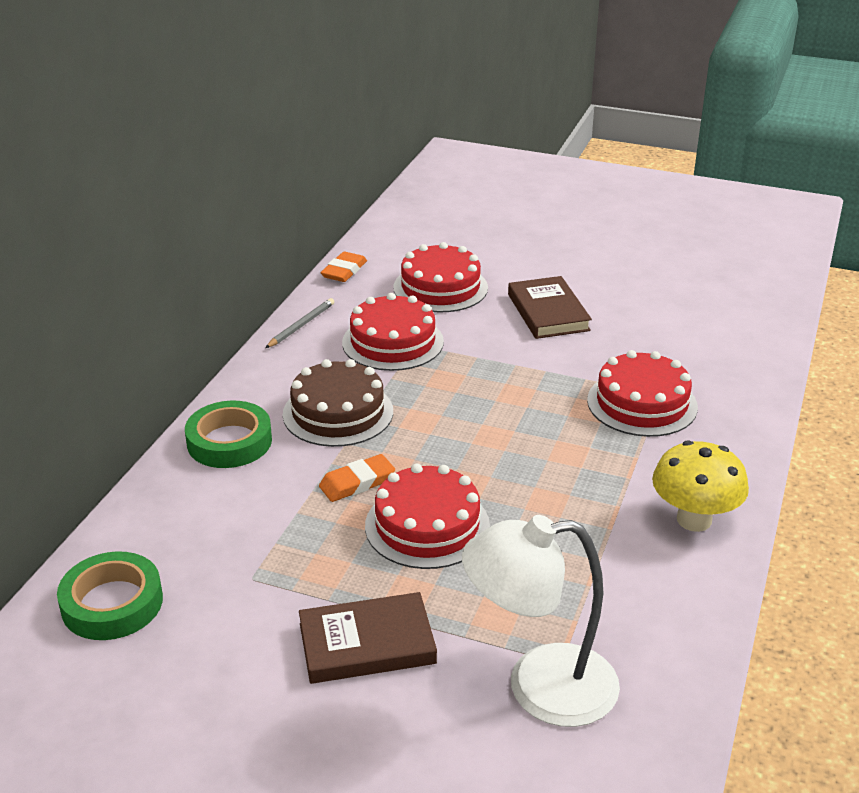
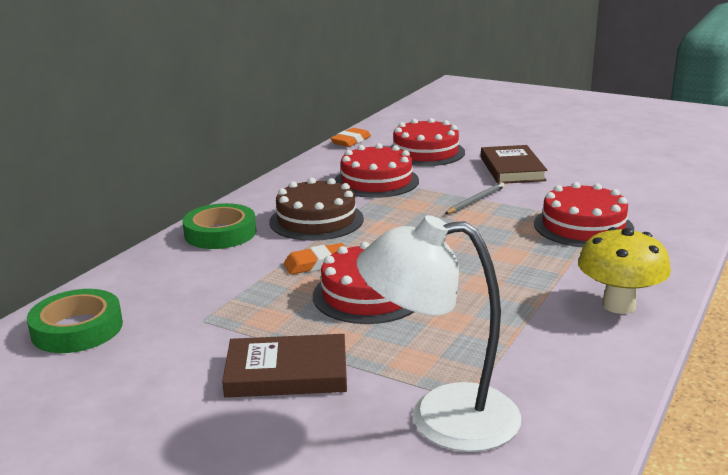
camera: 10 degrees right, 10 degrees down
grey pencil [265,298,334,348] -> grey pencil moved to [445,182,505,214]

